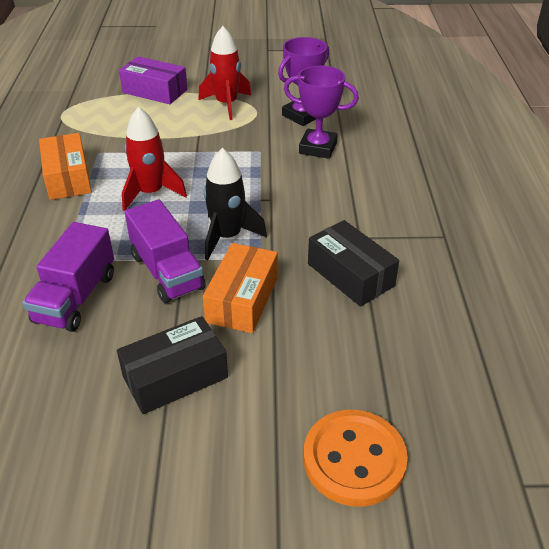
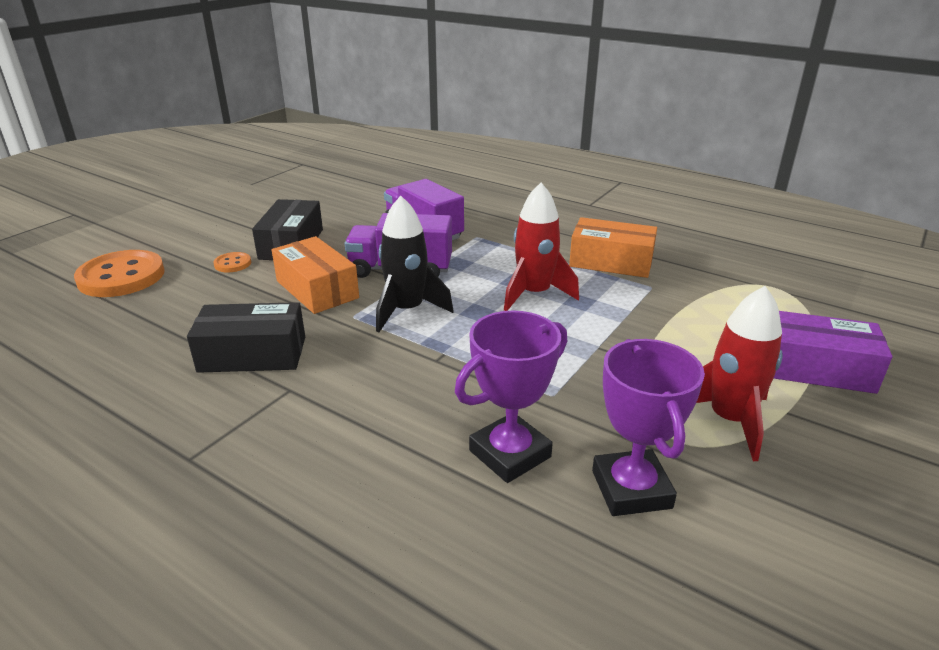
camera: 125 degrees right, 10 degrees down
purple box [119,56,187,104] -> purple box turned 45 degrees clockwise [774,311,892,394]
none -> orange button [213,252,251,272]

